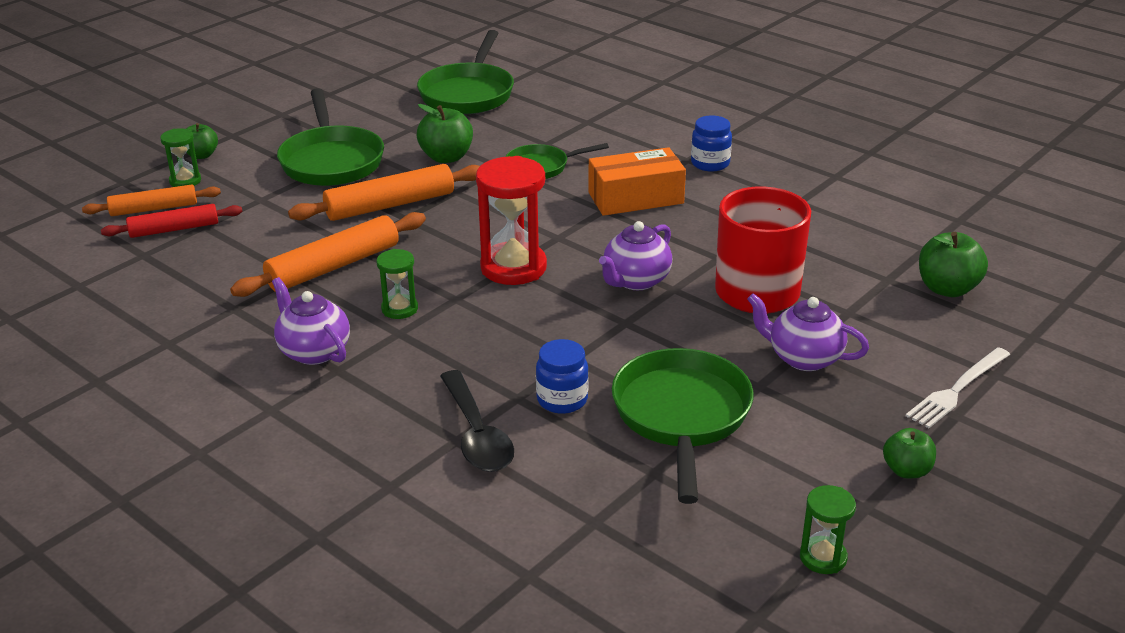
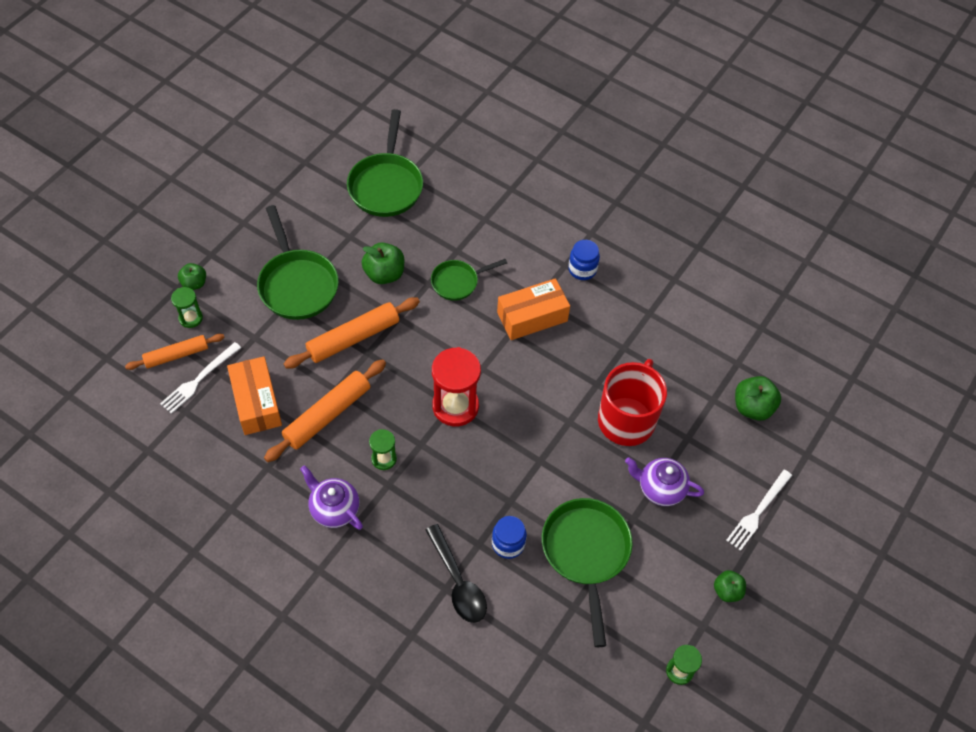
camera: 10 degrees left, 25 degrees up
red rolling pin [101,204,243,238] -> white fork [160,342,241,414]
purple teapot [599,221,672,290] -> none
none -> orange box [227,356,282,435]

